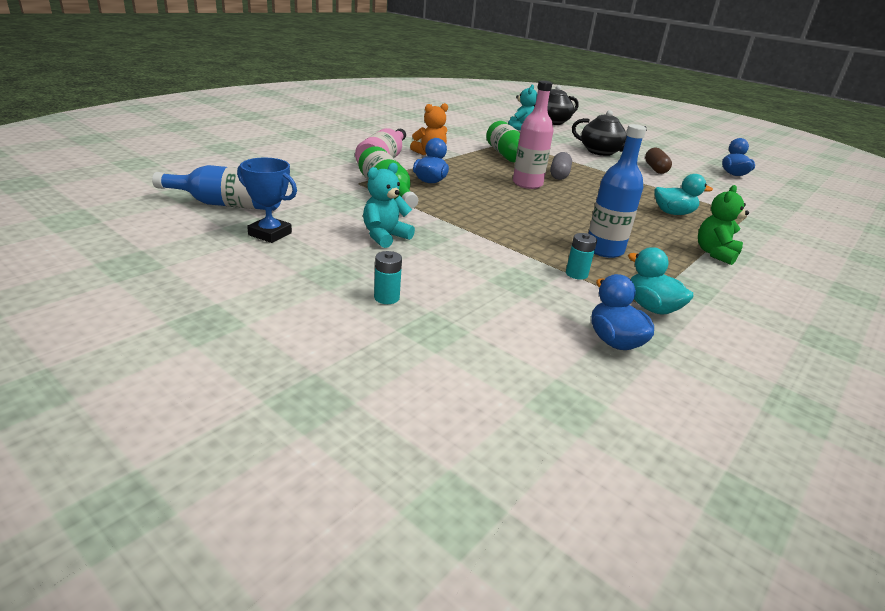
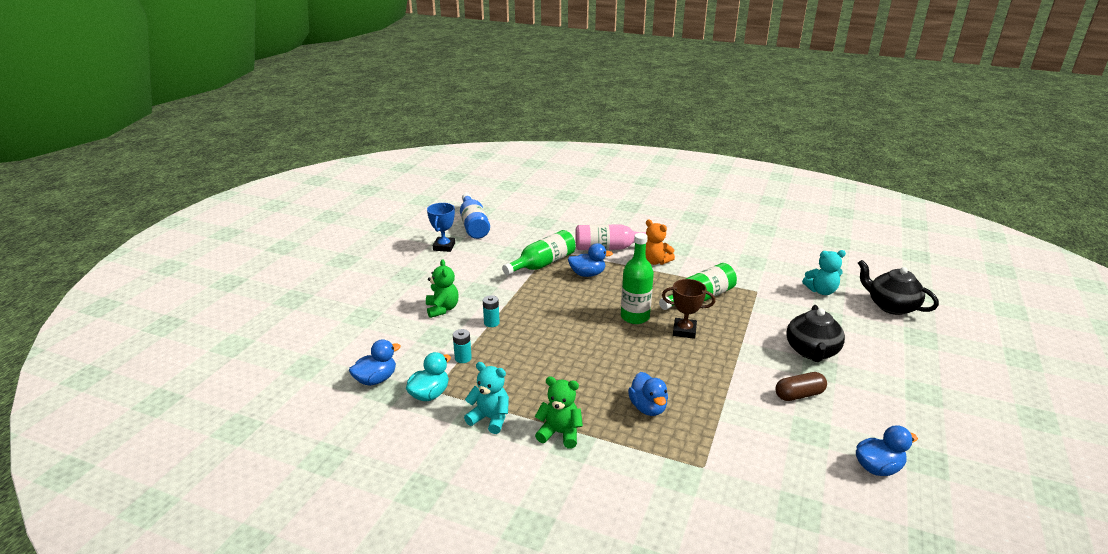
camera: 75 degrees right, 0 degrees up
turquoise teddy bear [363,163,415,248] -> turquoise teddy bear moved to [464,362,509,434]
turquoise battery [374,251,402,304] -> turquoise battery moved to [483,295,500,327]
pink bottle [513,80,554,189] -> green bottle [621,233,654,324]
grey capsule [550,152,572,180] -> brown trophy [662,279,715,339]
blue bottle [588,124,646,258] -> none
turquoise duck [654,174,713,215] -> blue duck [628,372,668,416]
none -> green teddy bear [426,259,459,318]

